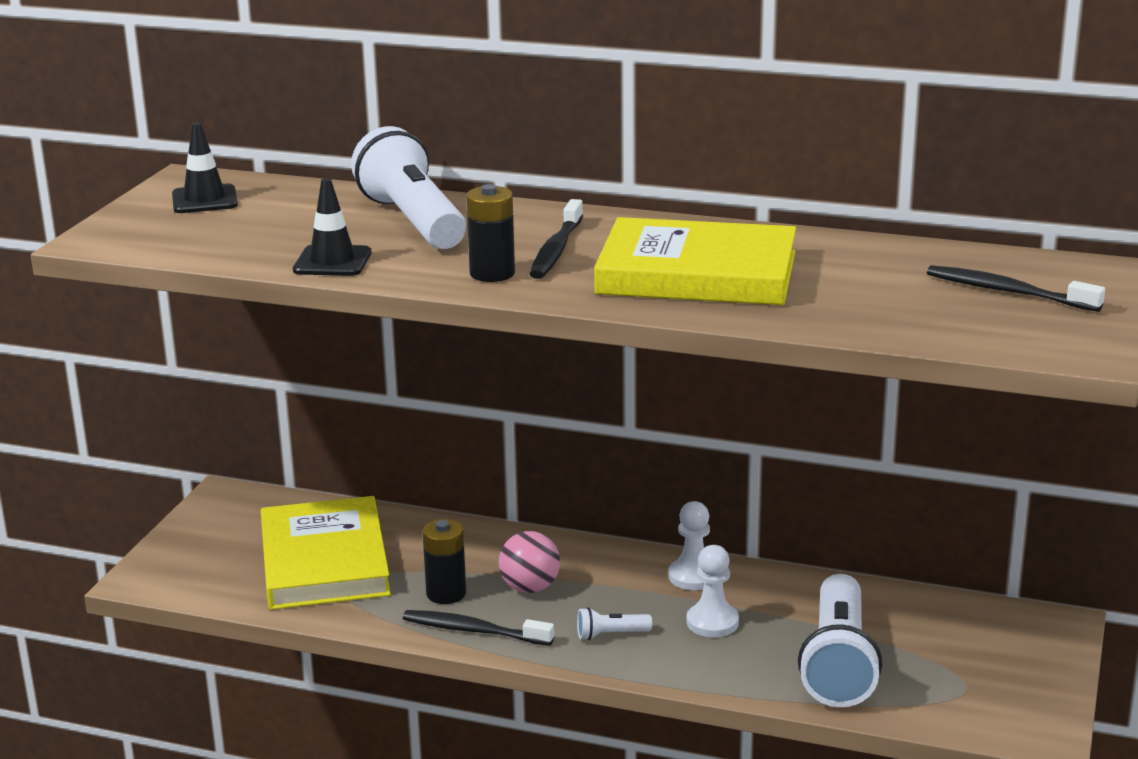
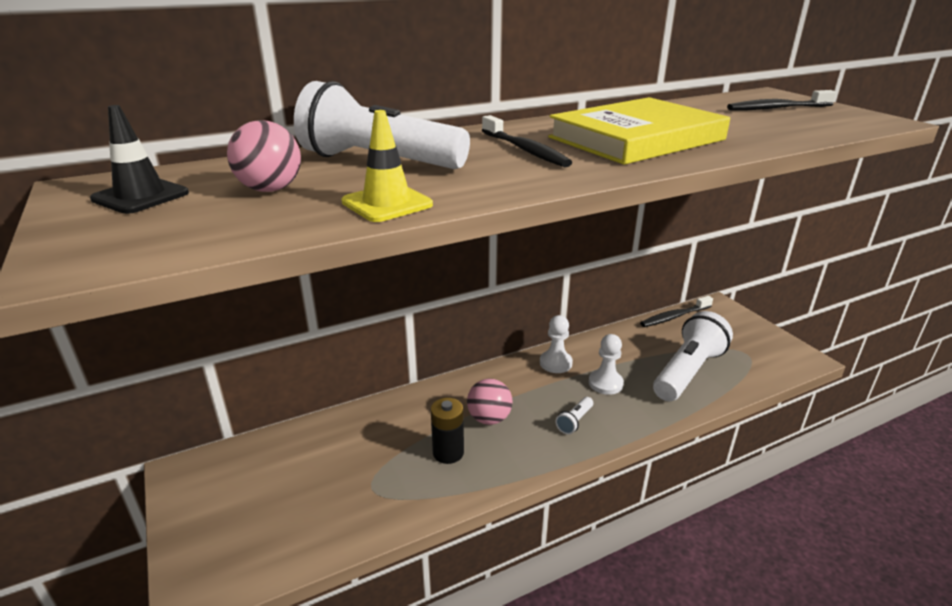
camera: 45 degrees left, 5 degrees up
yellow book [261,496,391,610] -> none
black traffic cone [293,178,371,276] -> yellow traffic cone [341,110,433,222]
black toothbrush [403,610,554,646] -> black toothbrush moved to [640,296,713,327]
black battery [466,184,515,282] -> none
white flashlight [798,574,882,707] -> white flashlight turned 105 degrees counterclockwise [653,311,733,401]
none -> pink ball [227,120,301,192]

